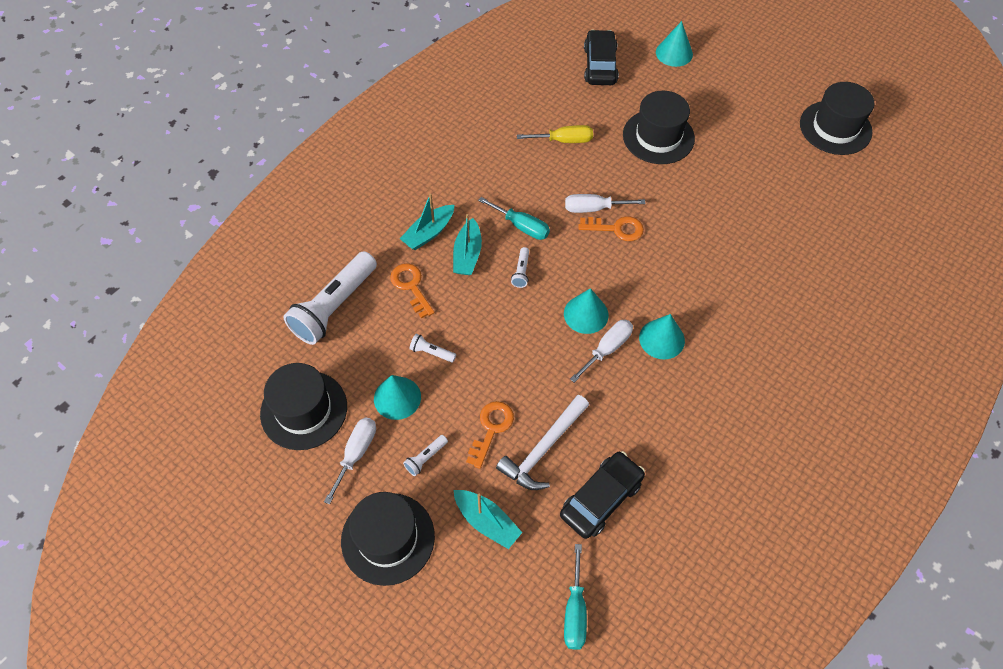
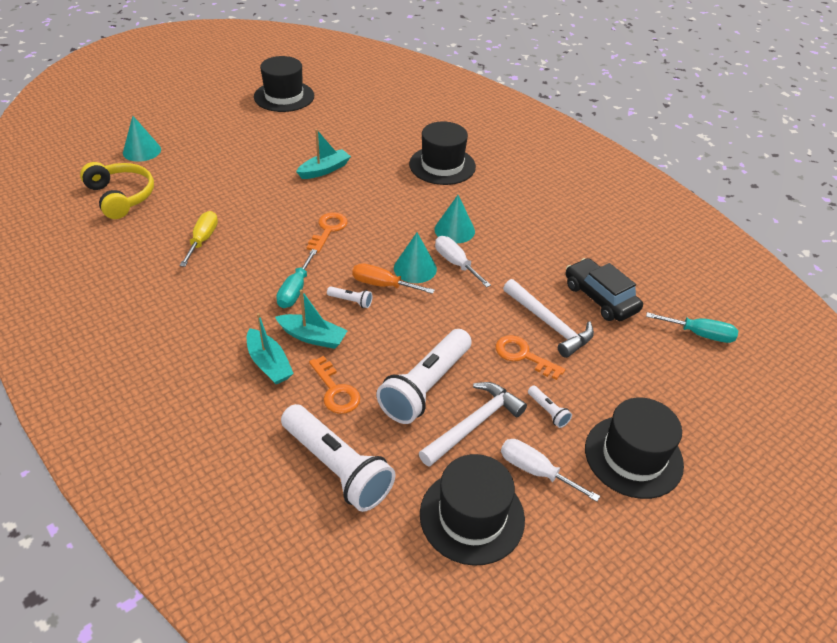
camera: 80 degrees left, 15 degrees down
turquoise cone [374,375,421,420] -> white hammer [419,382,527,467]
orange key [390,263,435,319] -> orange key turned 105 degrees counterclockwise [309,356,360,414]
white flashlight [409,334,456,362] -> white flashlight [376,329,472,424], size x2.43
turquoise boat [453,490,522,549] -> turquoise boat moved to [296,129,351,179]
turquoise screwdriver [478,197,550,240] -> turquoise screwdriver turned 150 degrees clockwise [276,249,317,308]
white screwdriver [565,194,646,213] -> none
black car [584,30,619,85] -> yellow headphones [80,162,154,219]
black hat [623,91,695,164] -> black hat moved to [409,121,476,185]
none -> orange screwdriver [352,263,435,294]

